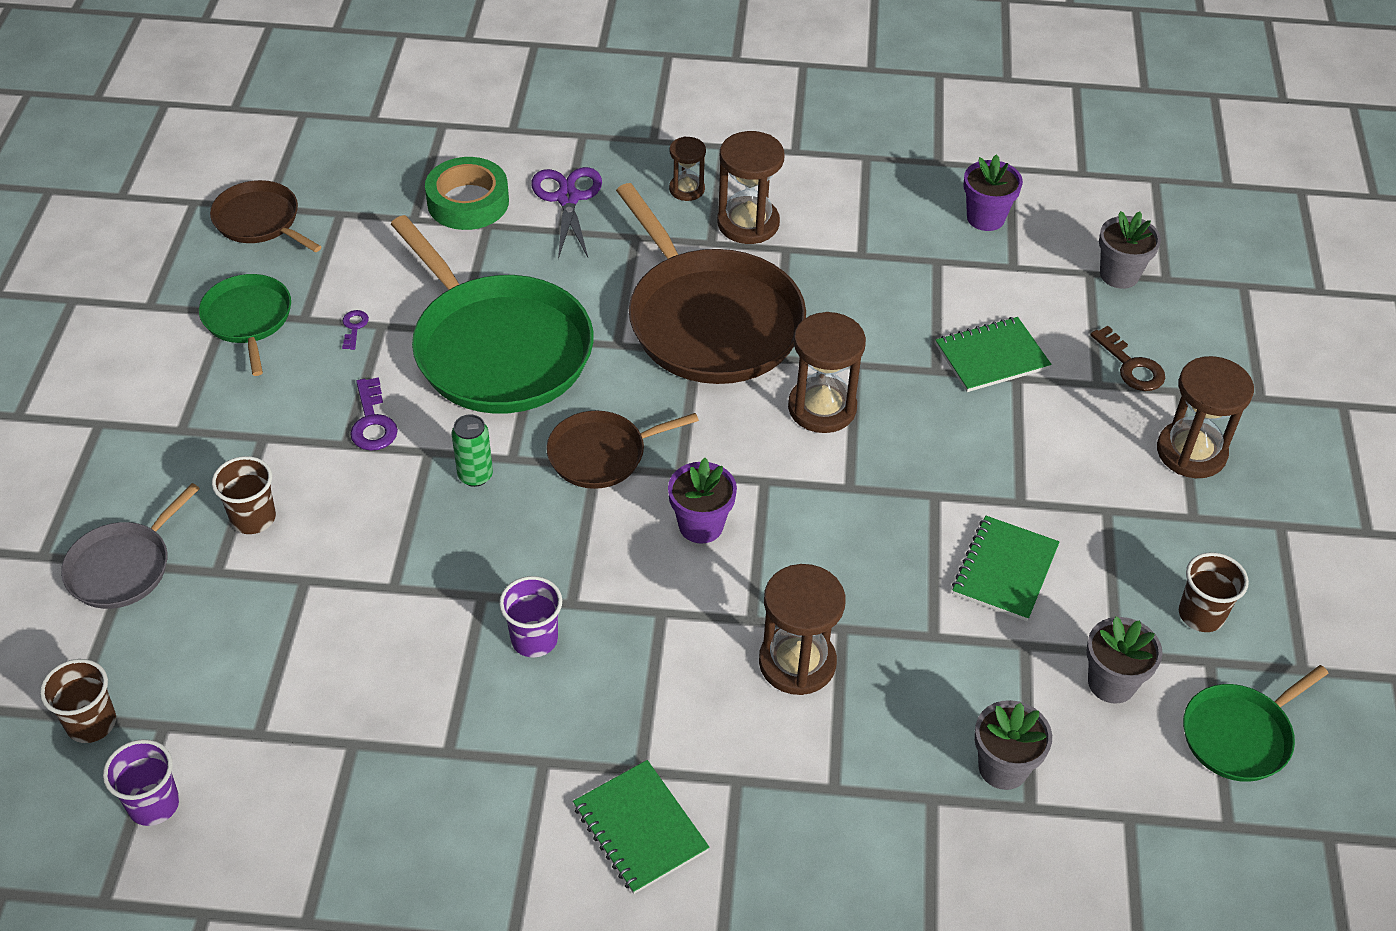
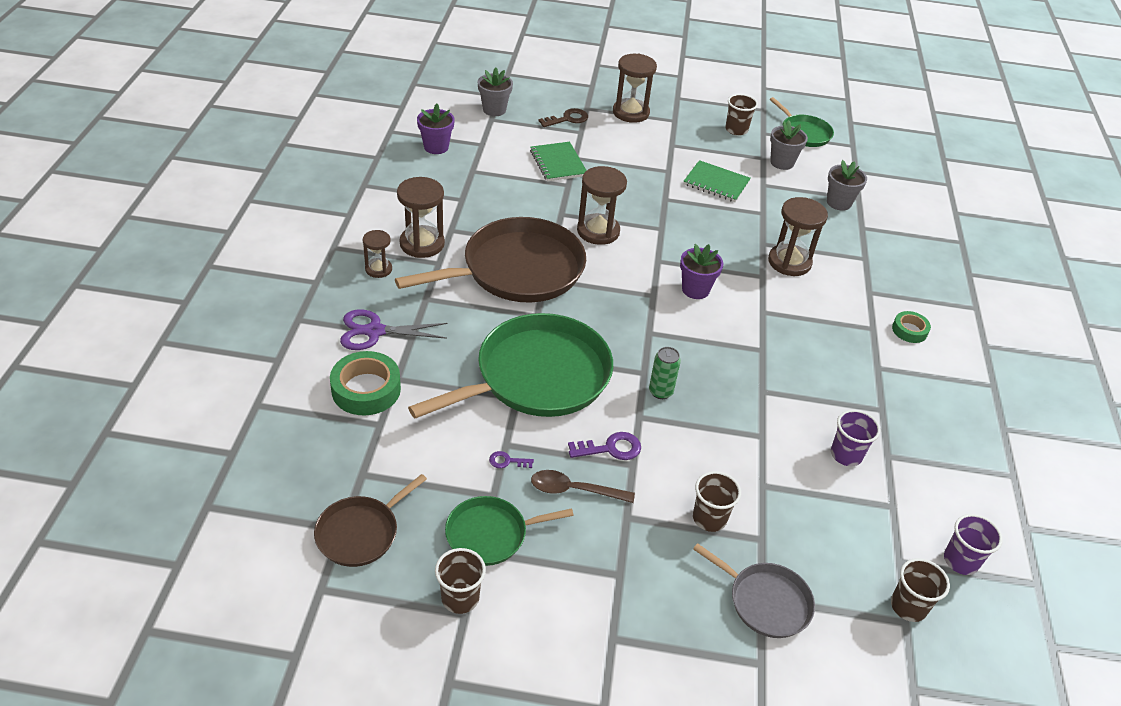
camera: 90 degrees left, 5 degrees down
purple cup [499,576,562,657] -> purple cup moved to [831,410,881,466]
brown pan [546,411,699,489] -> none
green notebook [573,760,710,894] -> green tape [892,311,931,343]
none -> brown cup [435,548,486,614]
none -> brown spoon [531,470,635,503]

